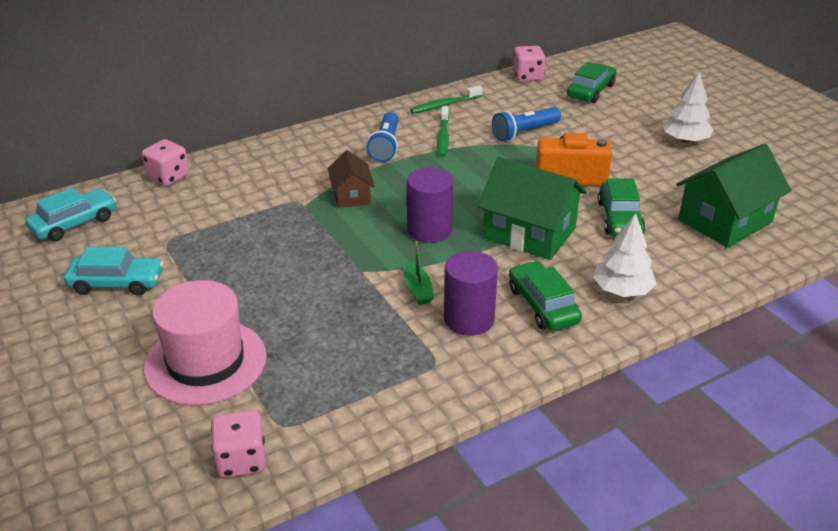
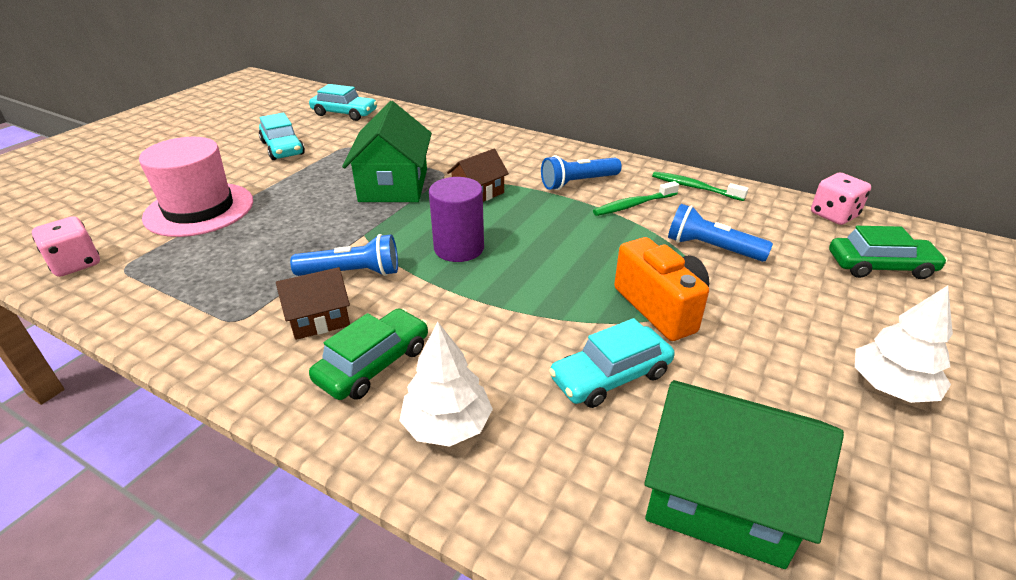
camera: 60 degrees right, 0 degrees up
pink dice [142,139,189,186] -> none
green boat [404,241,434,305] -> blue flashlight [290,234,398,276]
purple cylinder [444,251,498,336] -> brown house [276,267,350,340]
green house [478,157,587,260] -> green house moved to [342,101,432,202]
green car [598,178,645,236] -> turquoise car [549,318,675,408]

